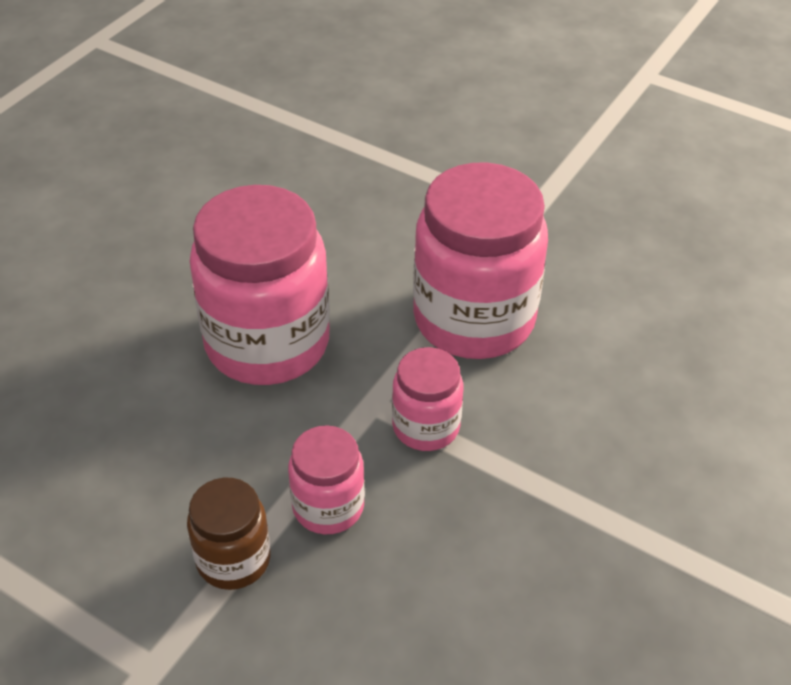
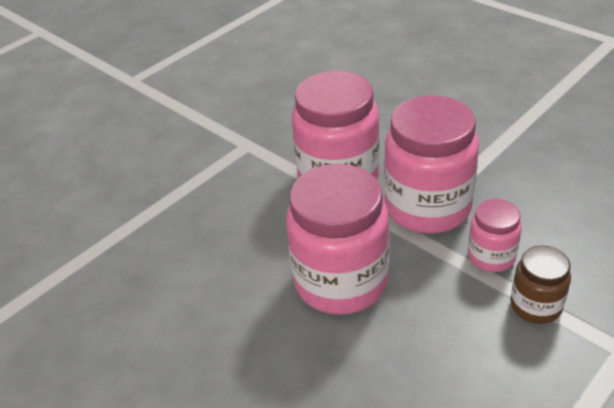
camera: 75 degrees left, 5 degrees down
pink jar [392,347,463,451] -> pink jar [384,95,479,234], size x1.96

